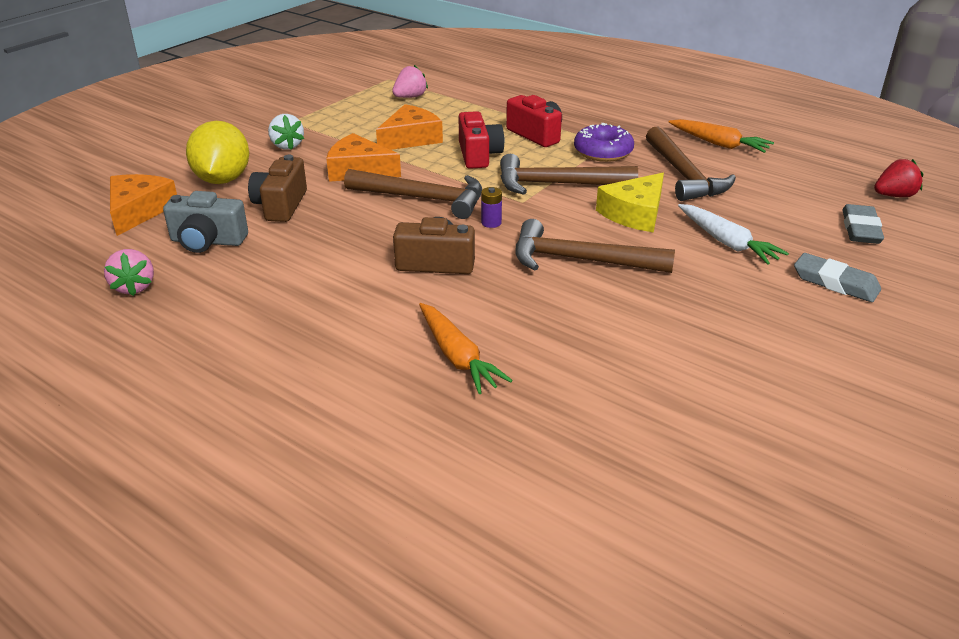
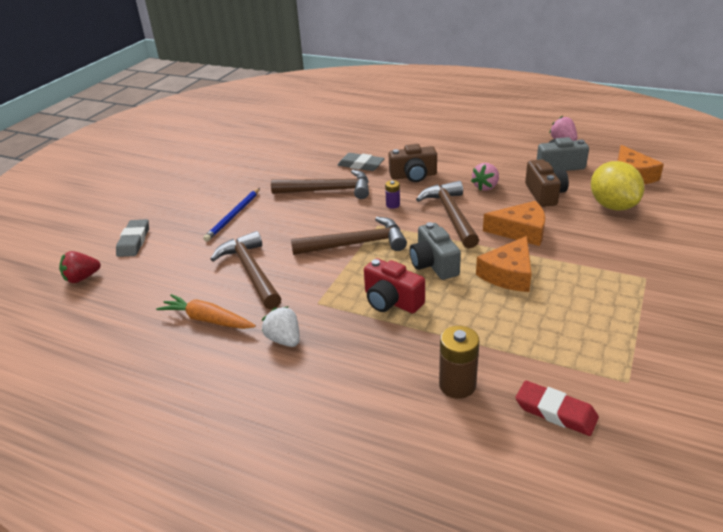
camera: 170 degrees right, 0 degrees up
white strawberry [268,114,304,150] -> white strawberry moved to [262,306,300,347]
brown hammer [344,169,482,219] -> brown hammer turned 75 degrees clockwise [416,181,479,248]
pink strawberry [392,65,428,98] -> pink strawberry moved to [471,163,499,191]
orange carrot [419,303,512,394] -> none
red camera [459,111,504,169] -> grey camera [410,222,461,280]
purple donut [574,123,634,162] -> none
yellow cheese [596,173,664,233] -> none
white carrot [678,204,789,265] -> blue pencil [203,188,260,242]
grey eraser [794,253,881,302] -> grey eraser moved to [338,153,385,171]
none -> brown battery [439,326,479,399]
none -> red eraser [515,381,599,436]

